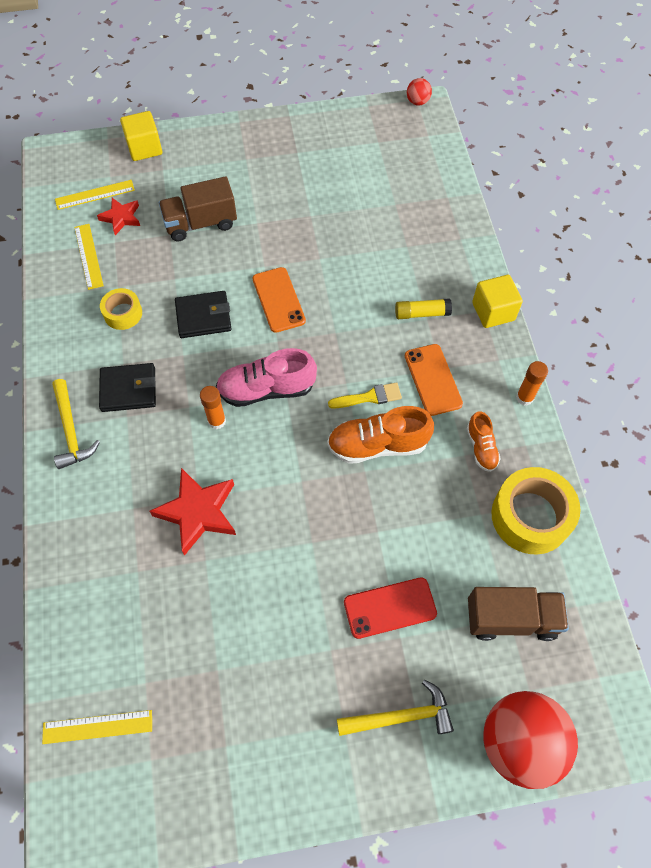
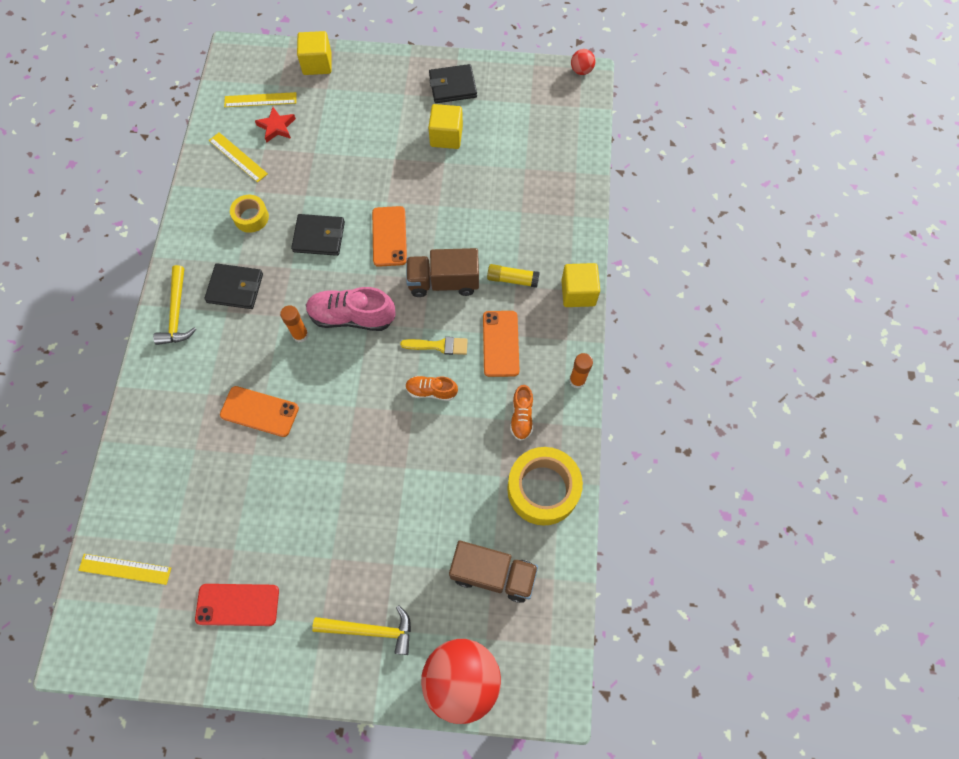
camera: 15 degrees right, 5 degrees up
yellow ruler [74,224,104,290] -> yellow ruler turned 45 degrees counterclockwise [209,132,268,183]
red star [150,468,236,556] -> orange phone [220,386,299,437]
brown truck [159,176,237,242] -> brown truck moved to [406,248,479,297]
orange shoe [327,406,434,464] -> orange shoe [405,376,458,401], size x0.57
red phone [344,577,437,639] -> red phone moved to [195,584,279,626]
none -> yellow cube [428,104,463,149]
none -> black wallet [429,64,477,103]

